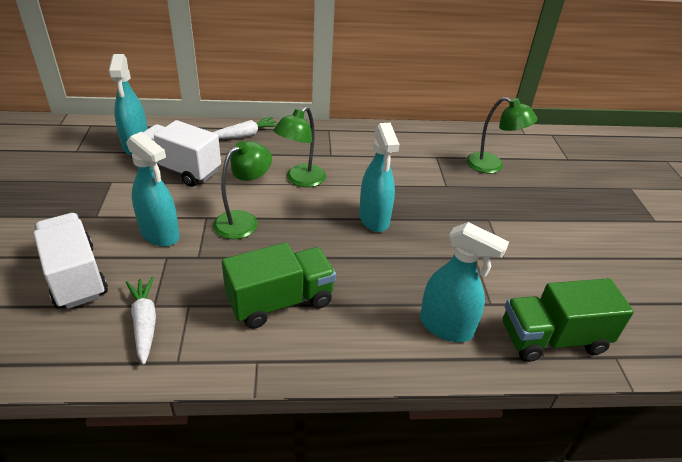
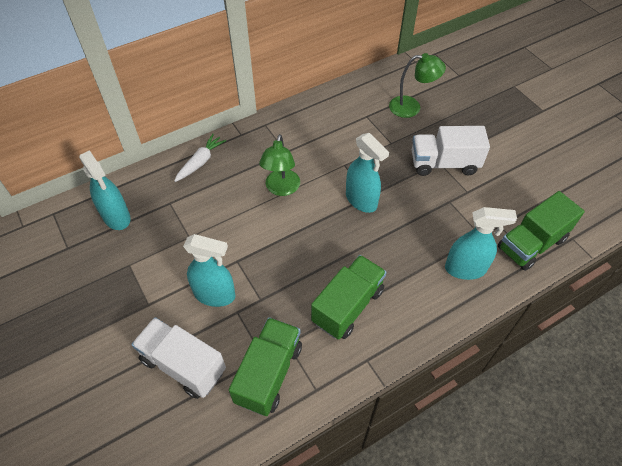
camera: 25 degrees left, 15 degrees up
white carrot [126,276,156,365] -> green truck [229,317,302,416]
white truck [143,120,221,187] -> white truck moved to [412,126,490,176]
green lamp [213,141,272,239] -> none

